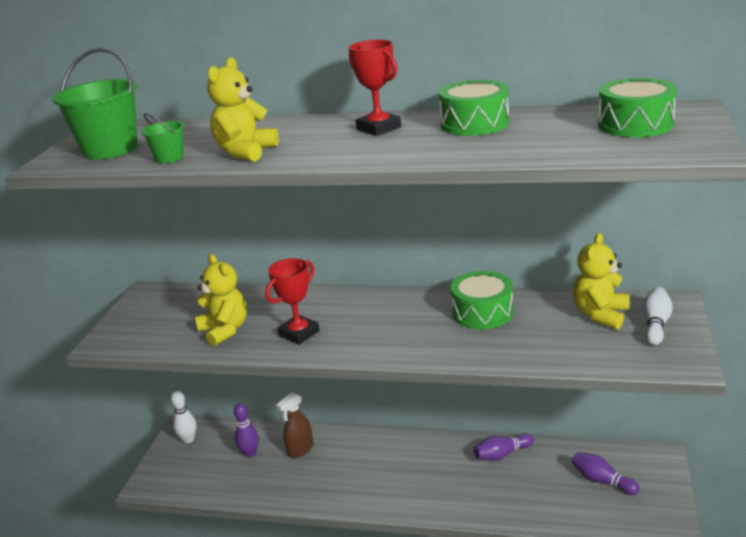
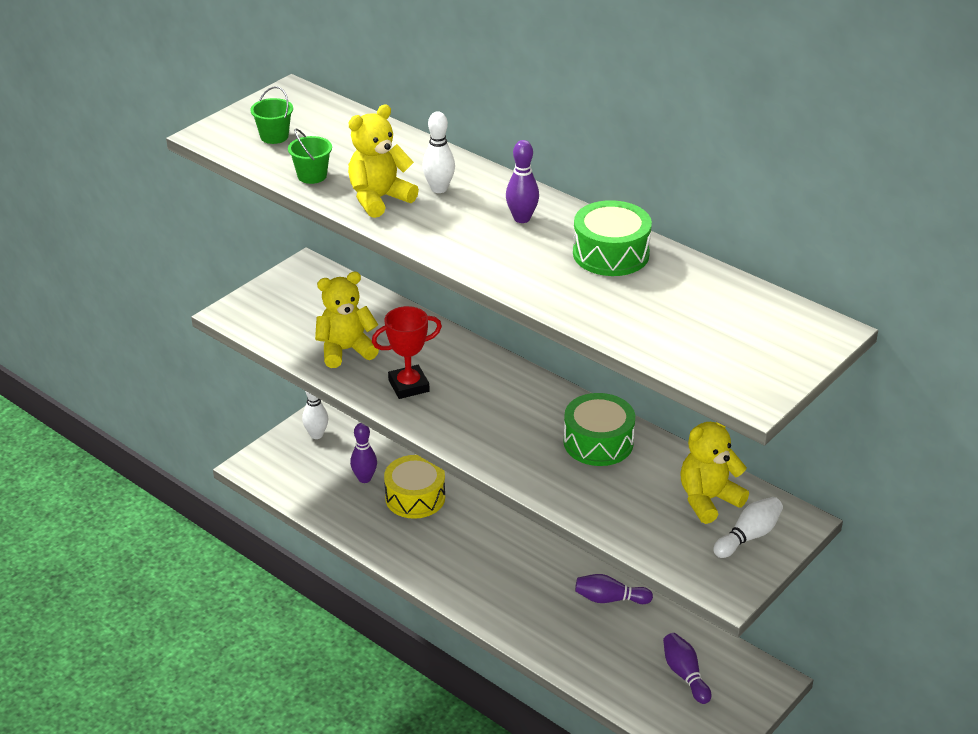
camera: 25 degrees right, 10 degrees up
green bucket [52,48,137,160] -> green bucket [250,86,293,144], size x0.50
yellow teddy bear [195,254,247,346] -> yellow teddy bear turned 105 degrees counterclockwise [315,272,379,368]
brown spray bottle [276,392,313,458] -> yellow drum [384,455,445,519]
red trophy [348,40,401,136] -> purple bowling pin [506,140,539,223]
green drum [598,78,677,137] -> none
none -> white bowling pin [422,111,455,193]

